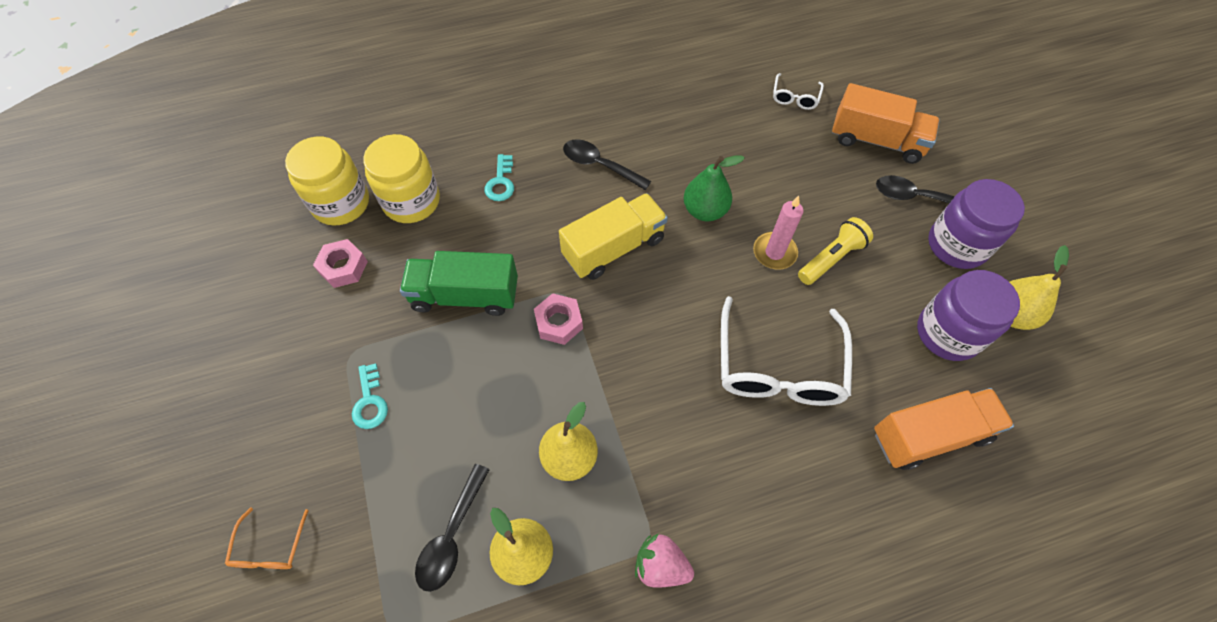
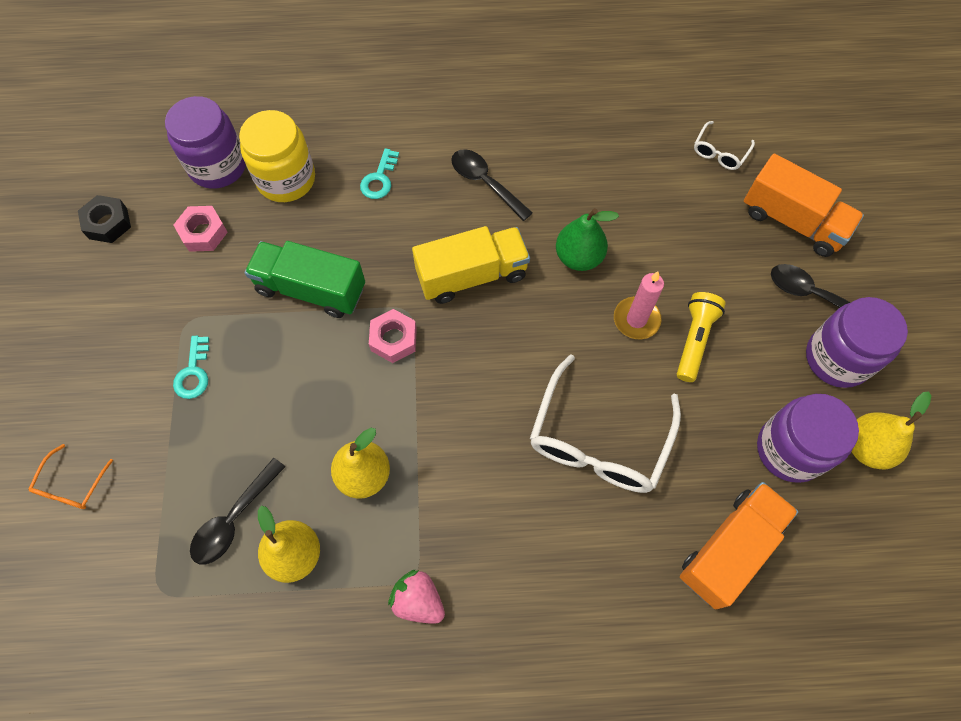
camera: 15 degrees right, 5 degrees up
yellow jar [285,136,369,226] -> purple jar [165,96,246,189]
yellow flashlight [798,217,873,285] -> yellow flashlight turned 45 degrees counterclockwise [677,292,726,382]
orange truck [874,388,1014,470] -> orange truck turned 45 degrees counterclockwise [680,482,798,609]
none -> black nut [78,195,131,243]

